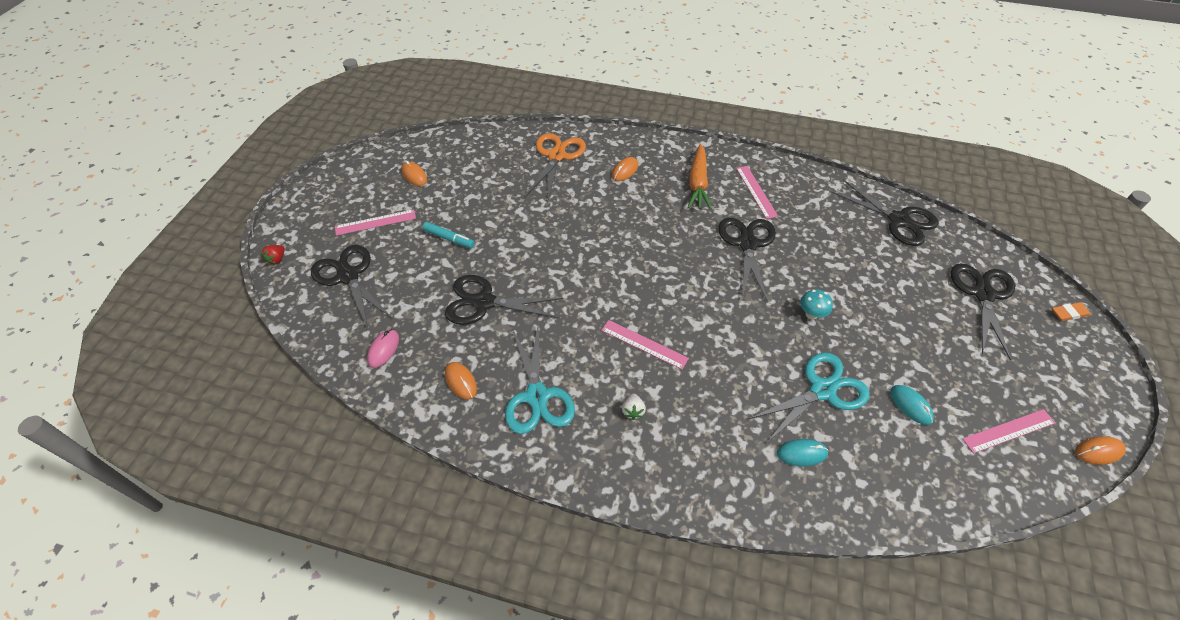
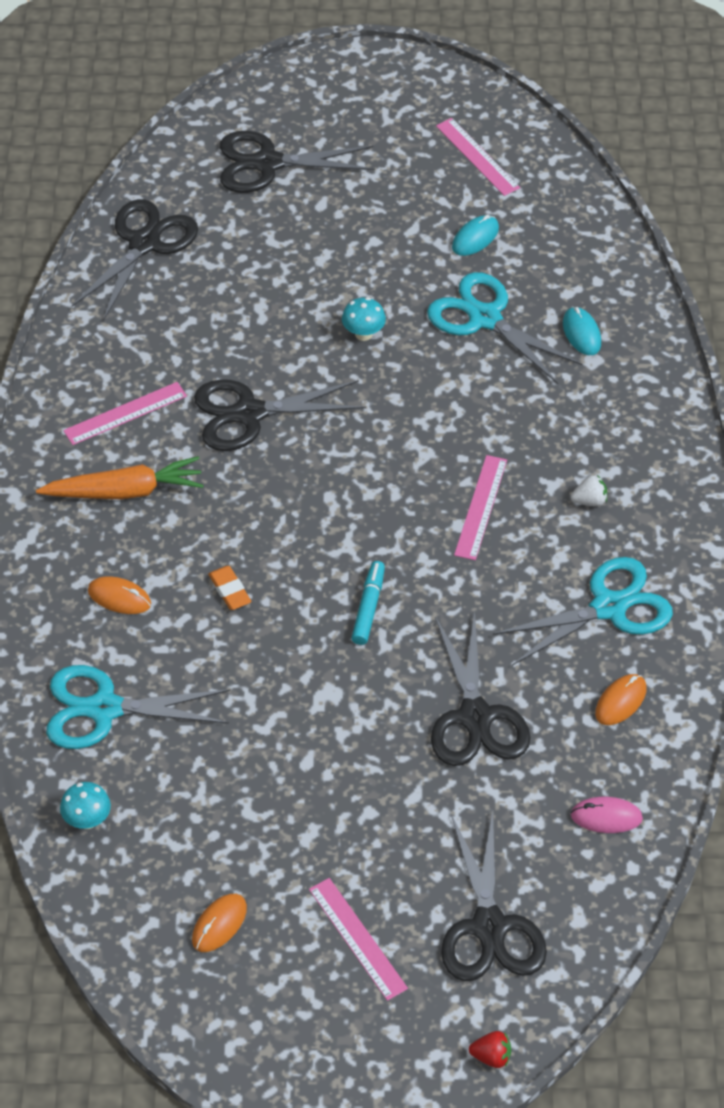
camera: 105 degrees left, 0 degrees up
black scissors [311,245,393,329] -> black scissors turned 45 degrees counterclockwise [441,812,547,981]
turquoise marker [423,222,475,248] -> turquoise marker moved to [351,561,385,645]
orange scissors [526,133,586,199] -> turquoise scissors [46,665,230,749]
orange eraser [1052,302,1090,321] -> orange eraser moved to [208,566,252,610]
orange mouse [1075,436,1126,465] -> none
none -> turquoise mushroom [60,782,111,829]

